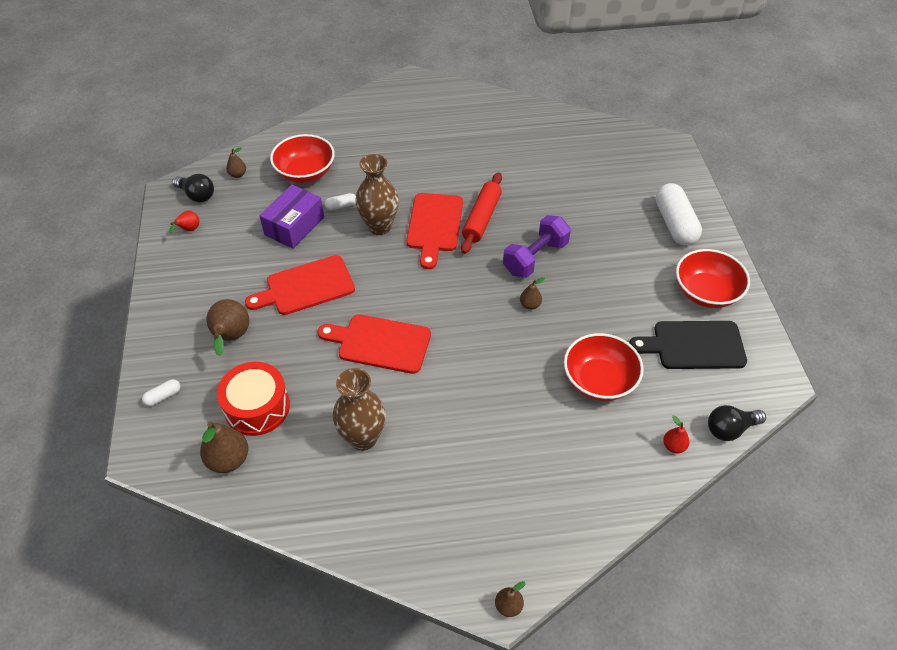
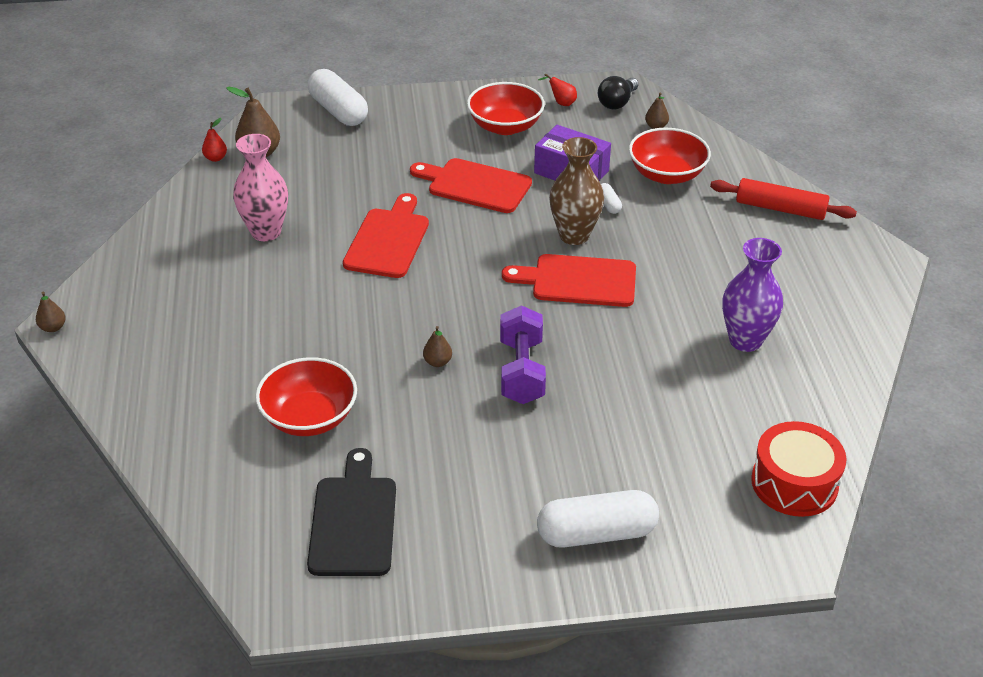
camera: 90 degrees right, 10 degrees down
white capsule [142,379,180,406] -> white capsule [308,69,368,126], size x2.26
brown pear [207,299,249,356] -> none
red drum [217,362,290,436] -> red drum moved to [751,421,847,517]
red cutting board [245,255,355,315] -> red cutting board turned 45 degrees counterclockwise [410,158,532,213]
brown vase [333,368,386,451] -> pink vase [233,134,288,241]
red rolling pin [461,172,502,254] -> red rolling pin moved to [710,178,857,220]
purple dumbbell [503,215,571,278] -> purple dumbbell turned 45 degrees clockwise [500,305,546,404]
red pear [663,415,690,453] -> red pear moved to [202,118,227,162]
red bowl [676,249,750,308] -> red bowl moved to [467,82,545,135]
black light bulb [708,405,766,441] -> none
none -> purple vase [722,238,783,352]

